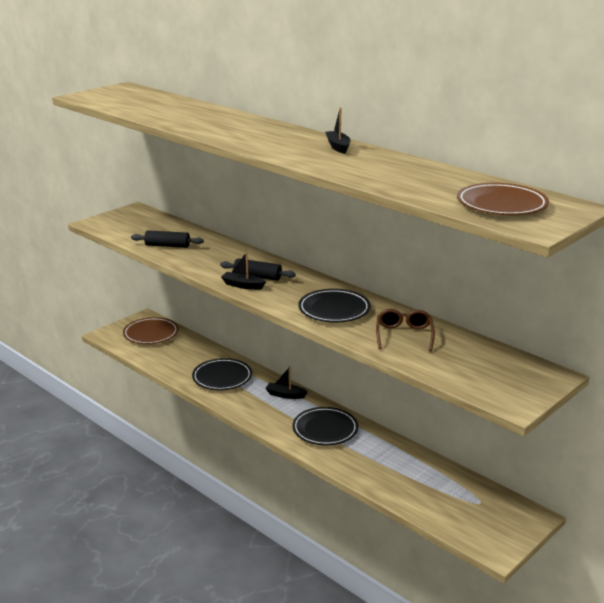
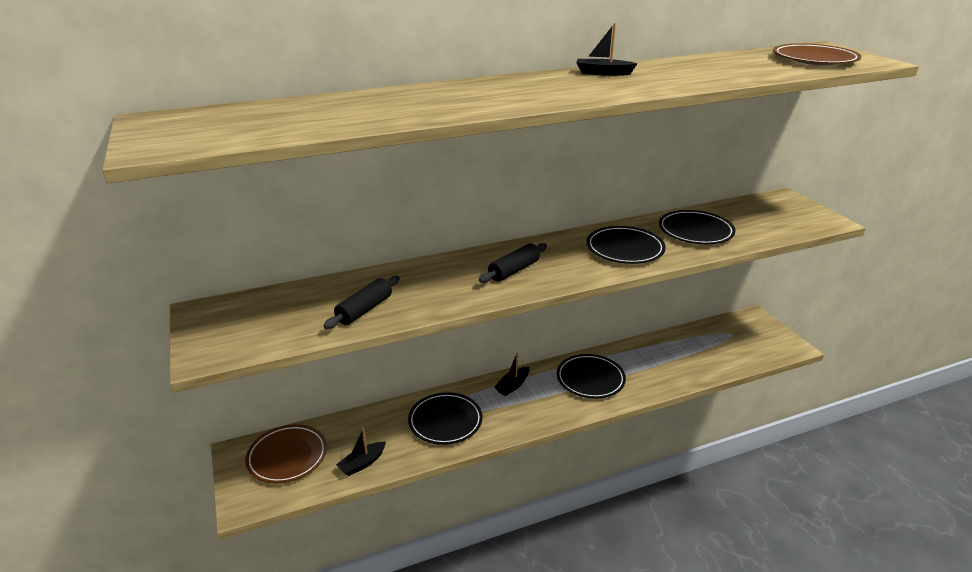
camera: 65 degrees left, 5 degrees up
black boat [221,252,266,290] -> black boat moved to [336,428,386,476]
brown glasses [376,309,435,351] -> black plate [659,210,736,244]

